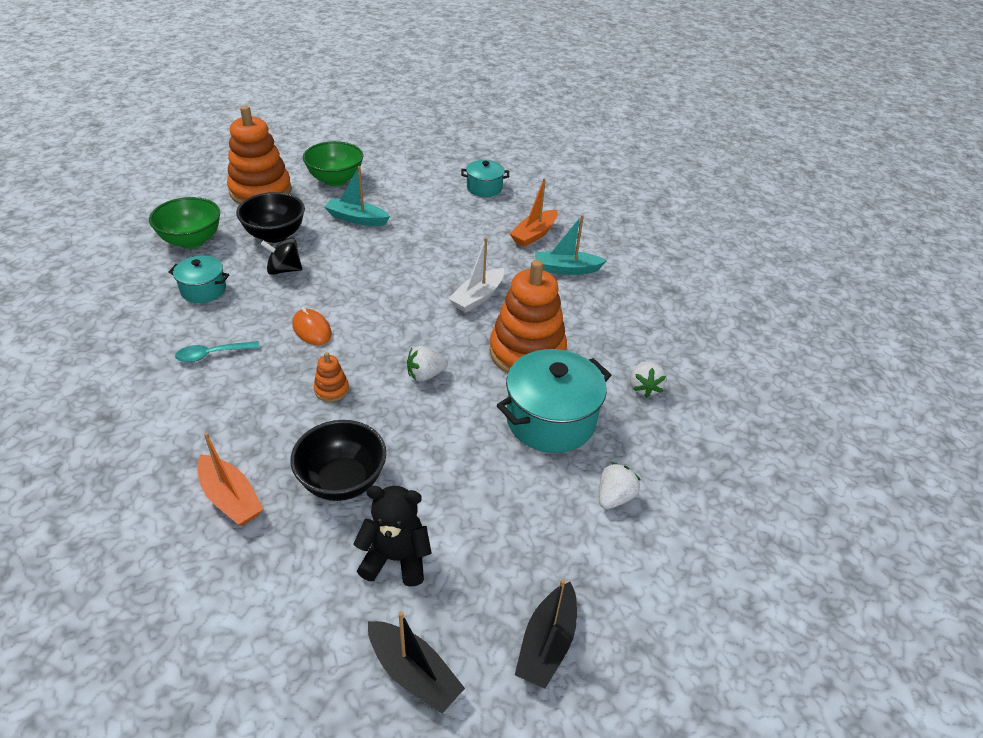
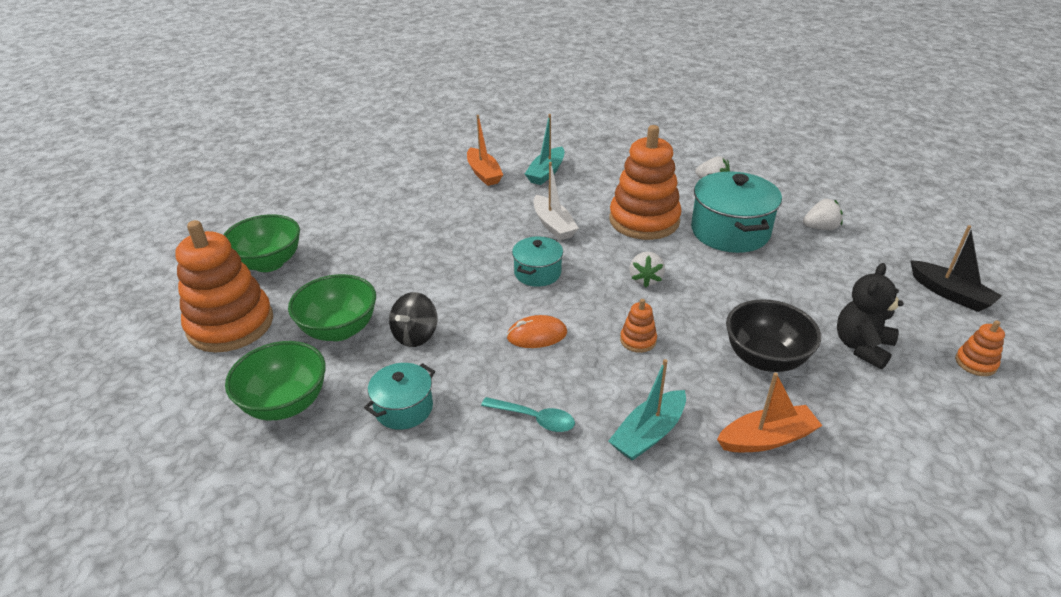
camera: 60 degrees left, 5 degrees down
turquoise spoon [175,341,260,362] -> turquoise spoon turned 75 degrees counterclockwise [481,397,575,432]
black bowl [236,192,305,243] -> green bowl [288,274,376,341]
turquoise boat [324,166,390,226] -> turquoise boat moved to [608,359,686,461]
black boat [368,611,465,714] -> orange stacking toy [955,320,1005,376]
turquoise pot [461,160,509,197] -> turquoise pot moved to [512,236,563,287]
white strawberry [599,462,640,509] -> white strawberry turned 105 degrees clockwise [803,199,843,230]

